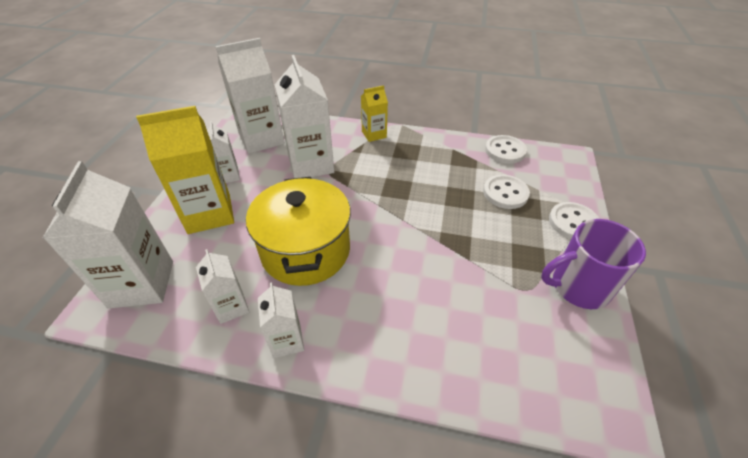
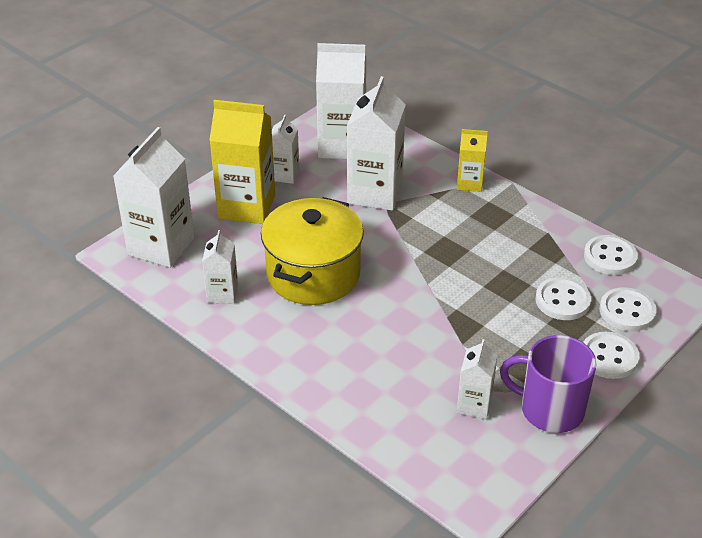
camera: 30 degrees right, 5 degrees down
white carton [258,282,304,358] -> white carton moved to [457,339,498,419]
none -> white button [600,287,656,331]

